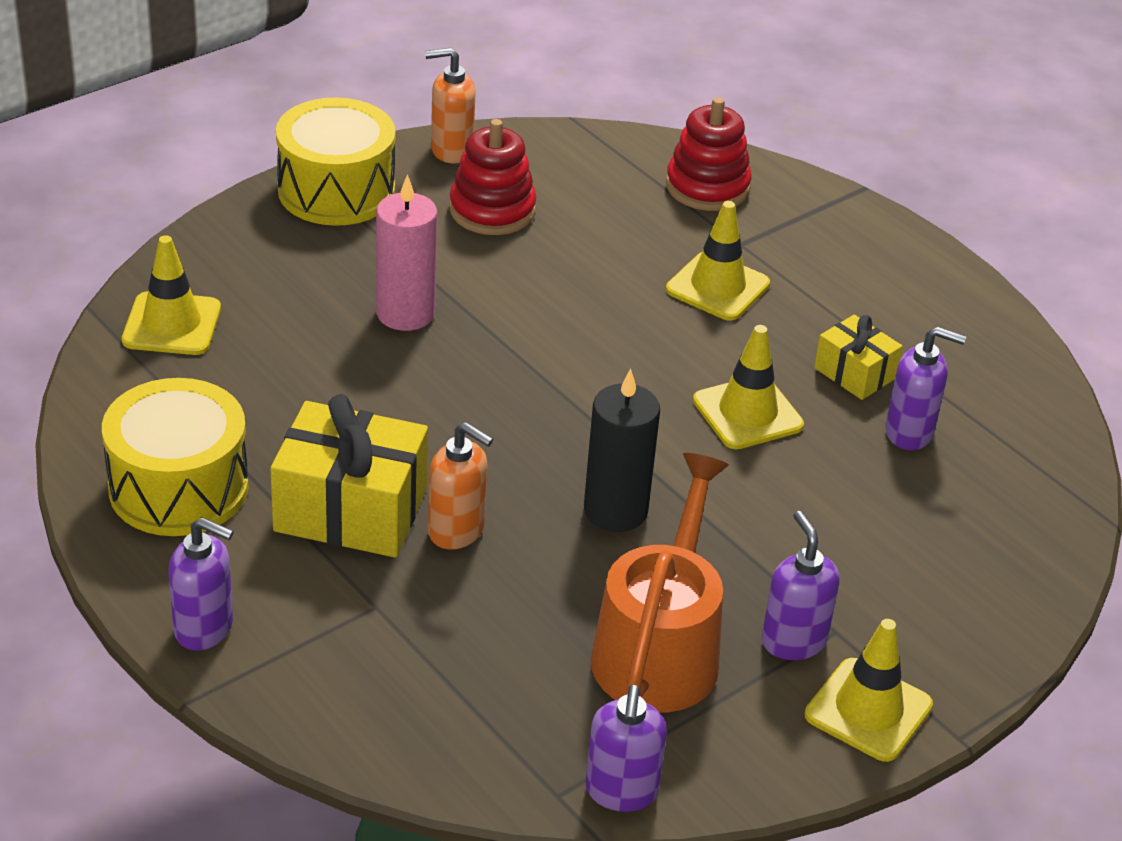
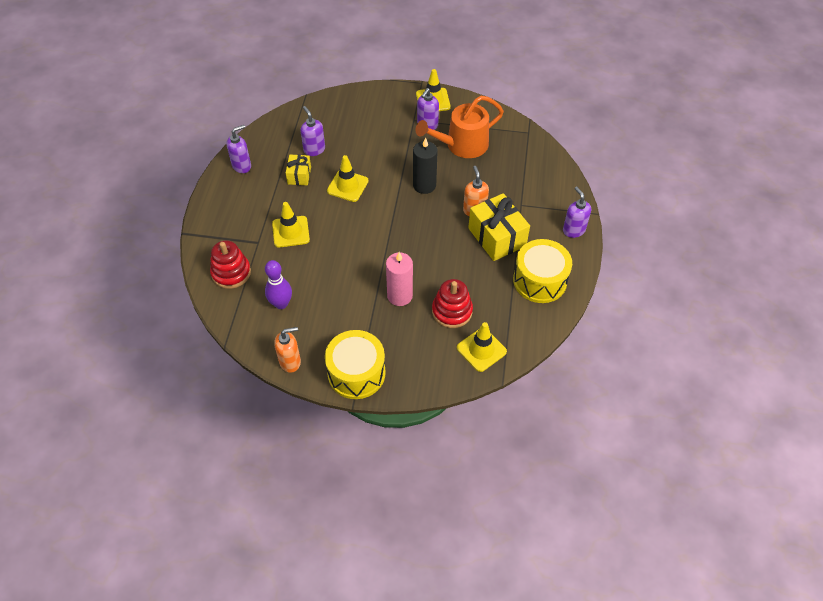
camera: 130 degrees left, 15 degrees up
orange soap dispenser [425,48,476,163] -> orange soap dispenser turned 60 degrees counterclockwise [274,327,301,373]
red stacking toy [450,119,536,235] -> red stacking toy moved to [432,279,473,328]
purple soap dispenser [586,685,667,812] -> purple soap dispenser moved to [226,125,251,173]
none -> purple bowling pin [265,260,292,309]

